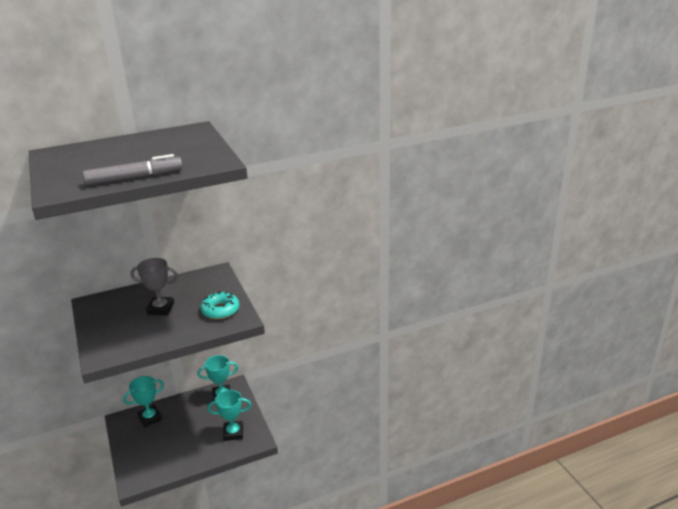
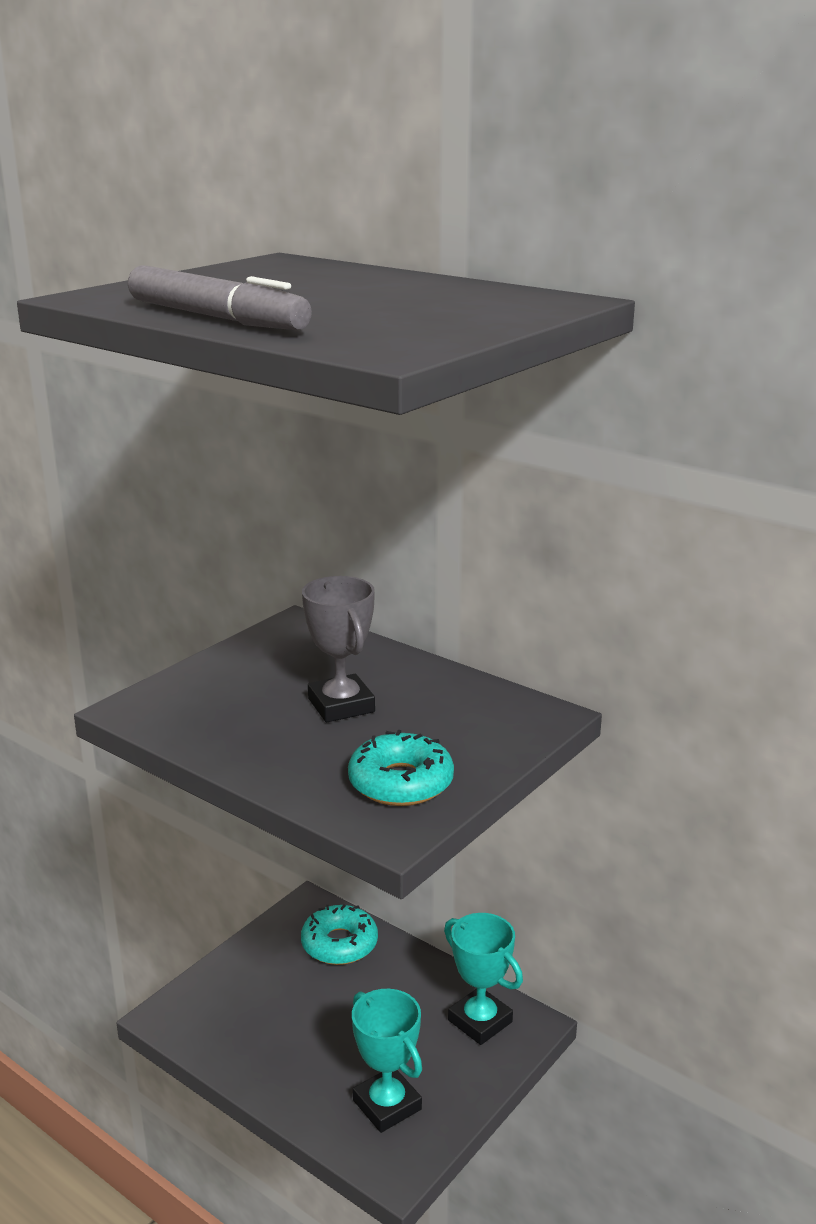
camera: 60 degrees right, 5 degrees down
turquoise trophy [123,376,164,427] -> turquoise donut [301,904,378,965]

